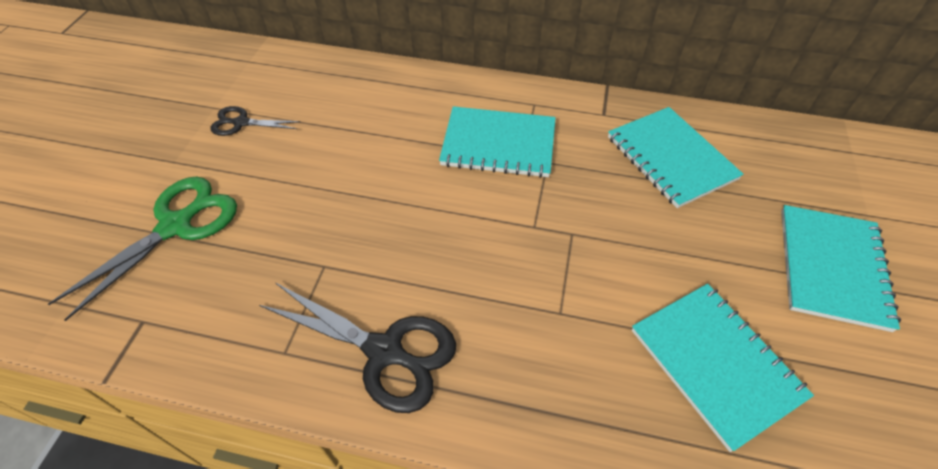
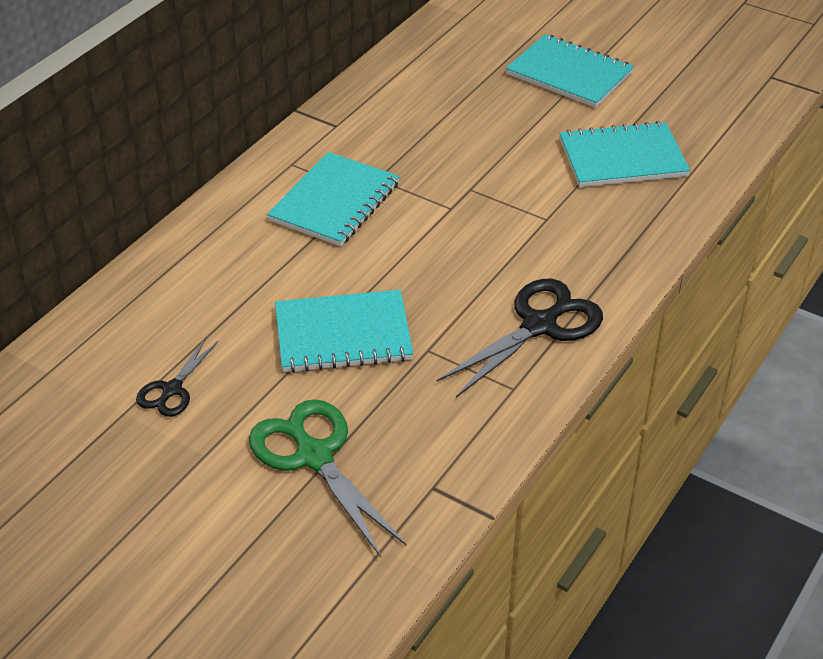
camera: 70 degrees left, 10 degrees down
turquoise notebook [608,107,743,208] -> turquoise notebook moved to [275,290,413,373]

